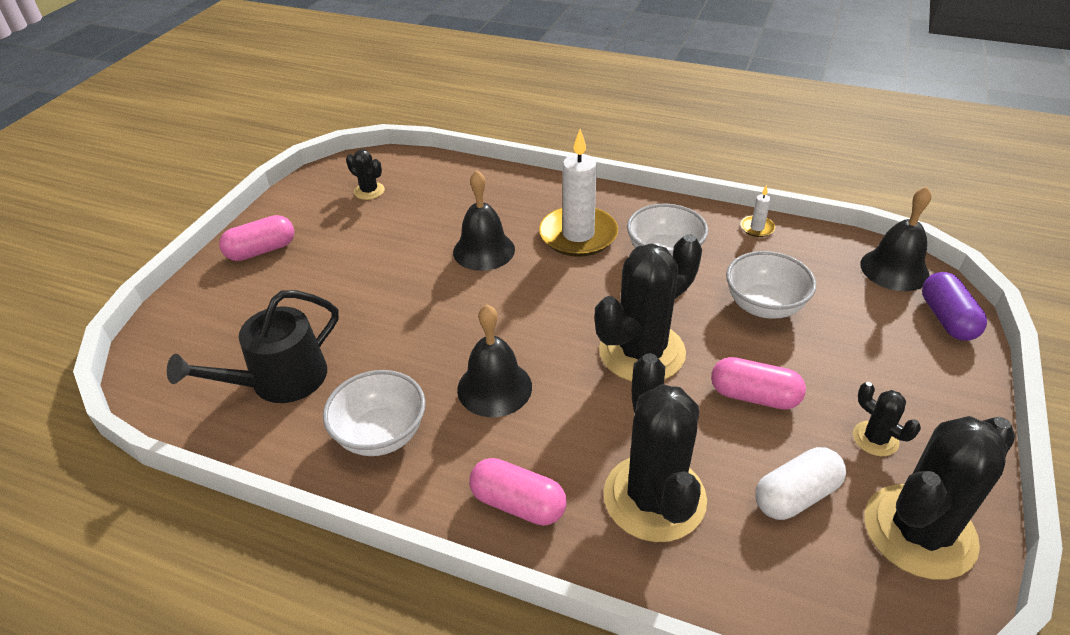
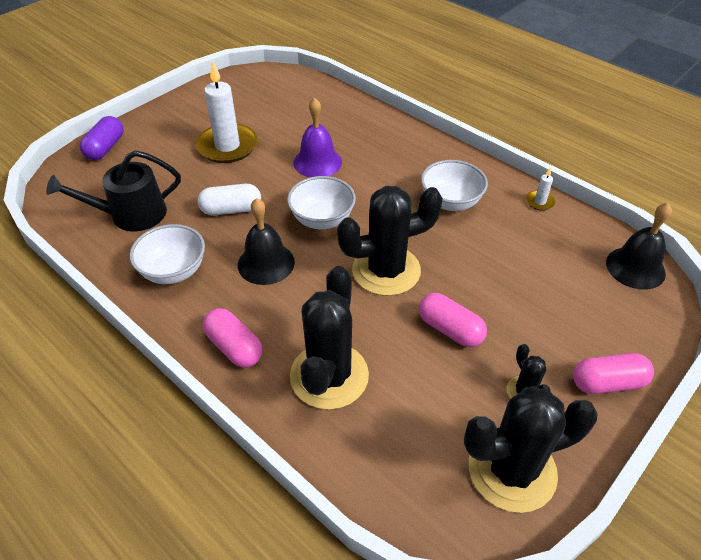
camera: 20 degrees right, 5 degrees up
pink capsule [219,215,294,261] -> pink capsule moved to [573,353,654,394]
black cactus [346,149,385,200] -> none
black bell [453,170,515,271] -> purple bell [293,98,342,177]
white candle [539,129,618,257] -> white candle moved to [196,61,258,163]
white bowl [726,251,816,319] -> white bowl moved to [287,176,356,229]
white capsule [755,447,846,520] -> white capsule moved to [198,184,261,215]
purple capsule [922,272,987,340] -> purple capsule moved to [80,116,124,160]

